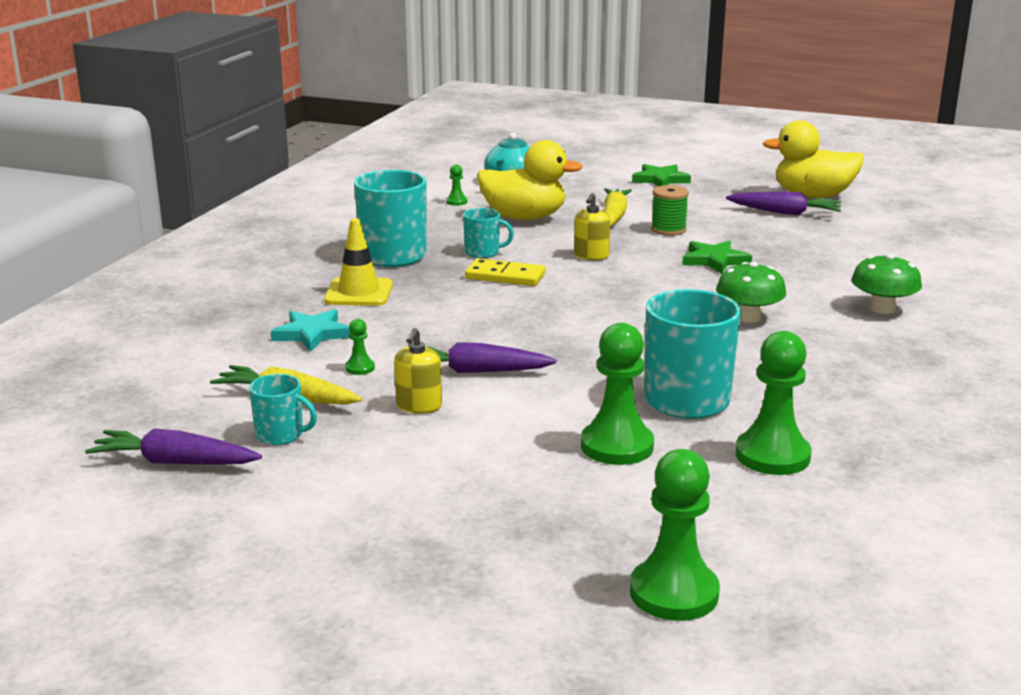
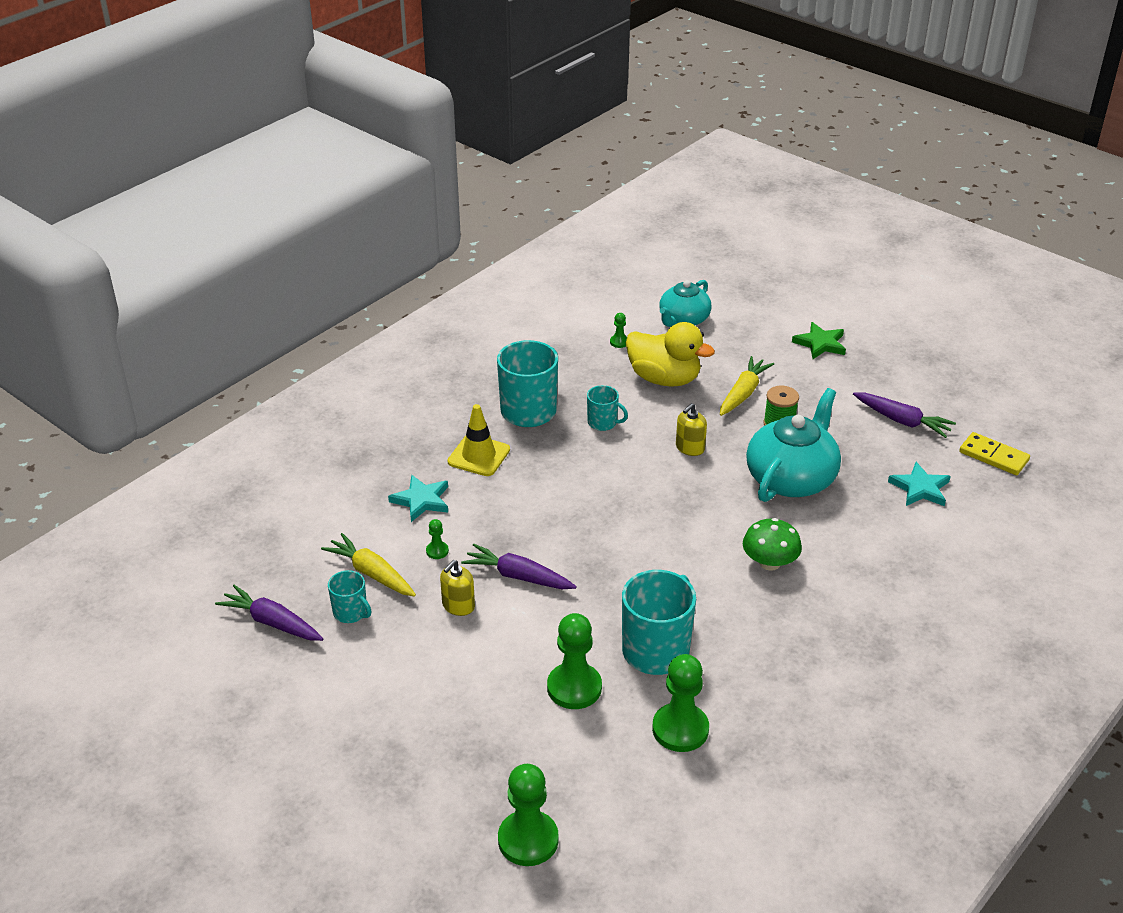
camera: 20 degrees right, 15 degrees up
yellow domino [465,258,545,286] -> yellow domino moved to [959,432,1030,475]
green star [682,241,752,274] -> turquoise teapot [746,388,841,502]
yellow duck [763,120,864,198] -> none
green mushroom [851,254,922,314] -> none
none -> turquoise star [888,462,951,506]

